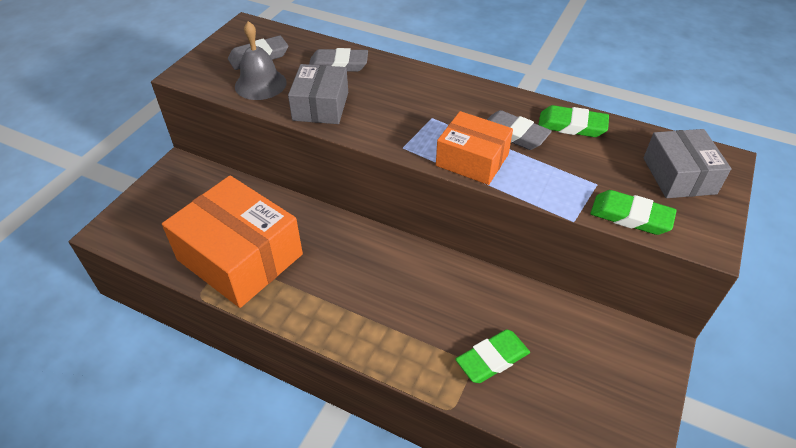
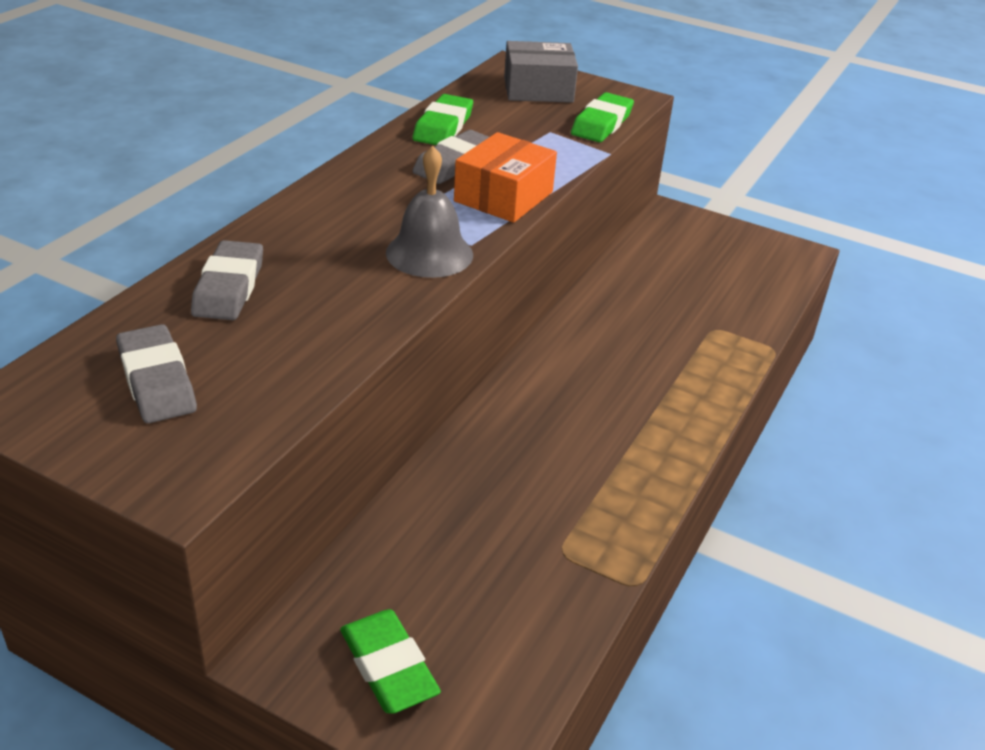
camera: 90 degrees left, 10 degrees down
orange box [162,176,303,308] -> none
grey bell [235,21,287,100] -> grey bell moved to [386,146,473,278]
grey box [288,64,348,124] -> none
green eraser [455,329,530,383] -> green eraser moved to [340,609,441,714]

